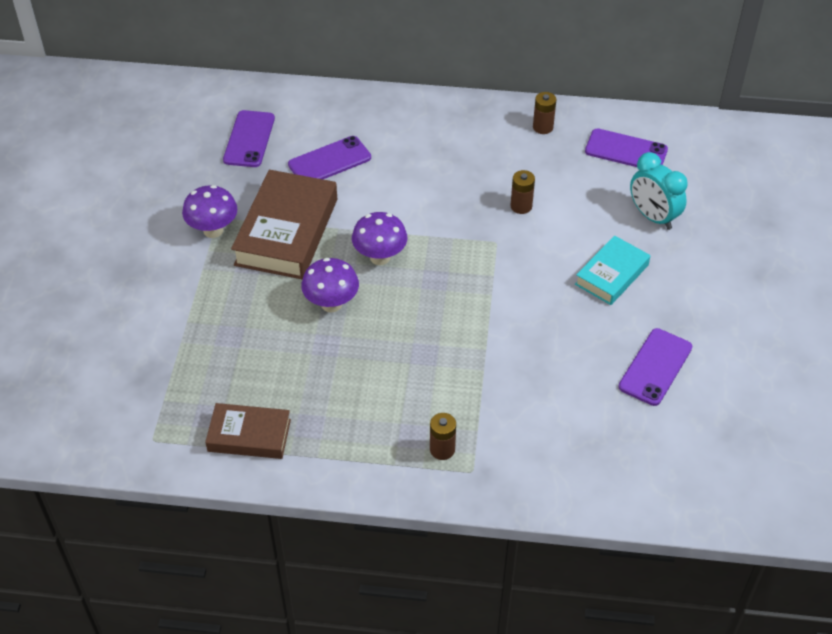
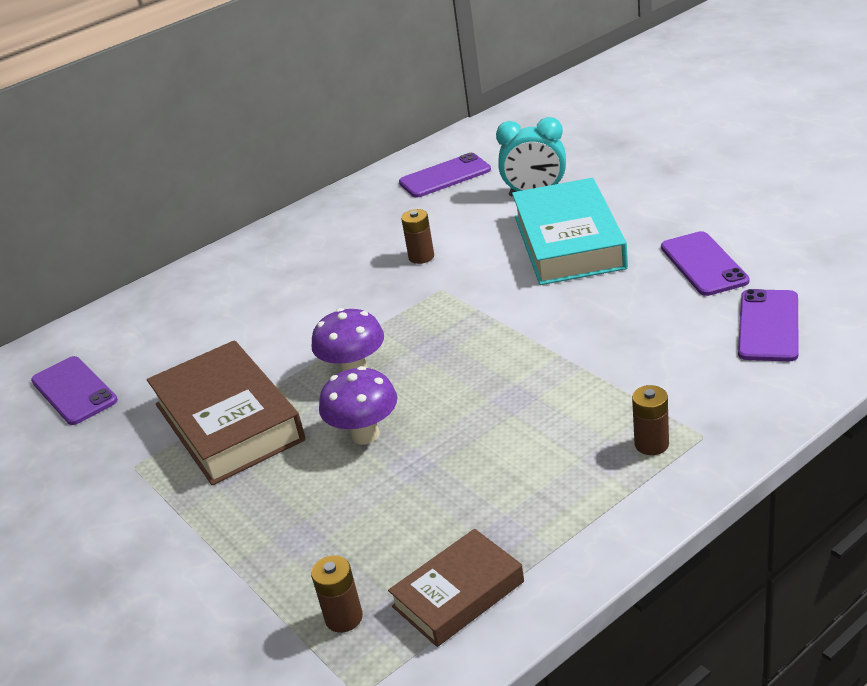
camera: 40 degrees left, 15 degrees down
purple mushroom [182,185,237,238] -> none
purple phone [288,136,371,179] -> purple phone moved to [738,289,799,361]
brown battery [533,92,557,134] -> brown battery moved to [311,555,363,633]
turquoise book [575,235,650,305] -> turquoise book [512,178,628,285], size x1.71

